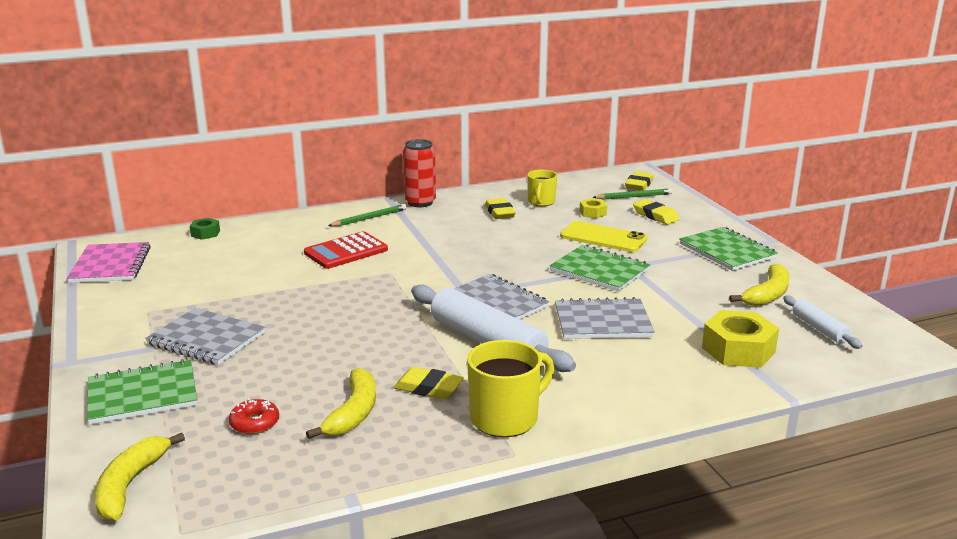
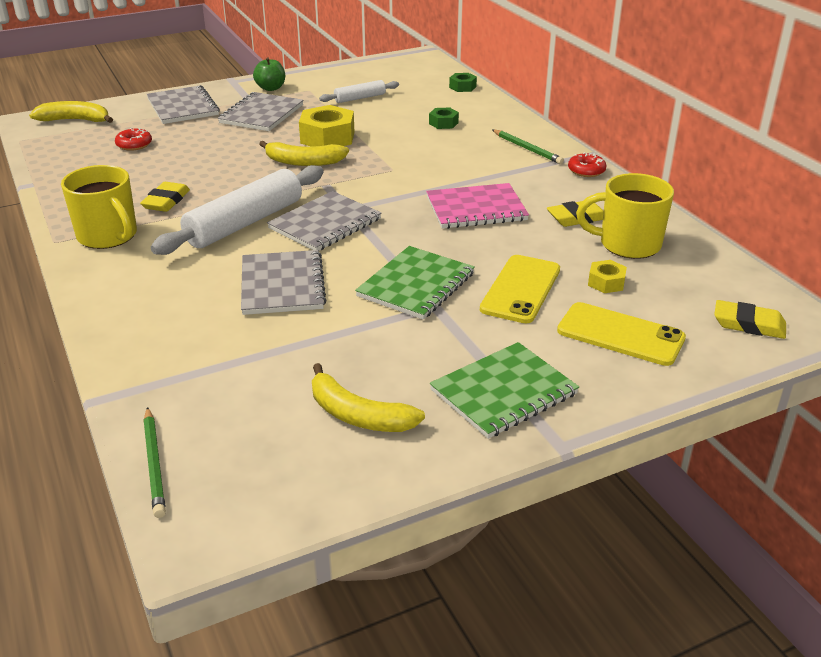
camera: 85 degrees right, 10 degrees up
pink notebook [67,242,151,283] -> pink notebook moved to [426,183,529,229]
green notebook [87,359,197,425] -> grey notebook [147,85,220,124]
red calculator [304,231,388,269] -> none
yellow banana [306,368,376,439] -> yellow banana moved to [259,141,349,166]
red can [403,139,436,207] -> red donut [568,152,607,177]
yellow mug [527,170,557,206] -> yellow mug [576,173,674,259], size x1.58
green pencil [592,188,672,199] -> green pencil moved to [144,407,166,518]
yellow eraser [633,199,680,225] -> yellow phone [557,302,686,366]
yellow nut [702,310,779,368] -> yellow nut moved to [299,105,354,147]
white rolling pin [783,296,863,349] -> white rolling pin moved to [319,80,399,103]
none -> green apple [253,58,285,91]
none -> green nut [429,107,459,129]

